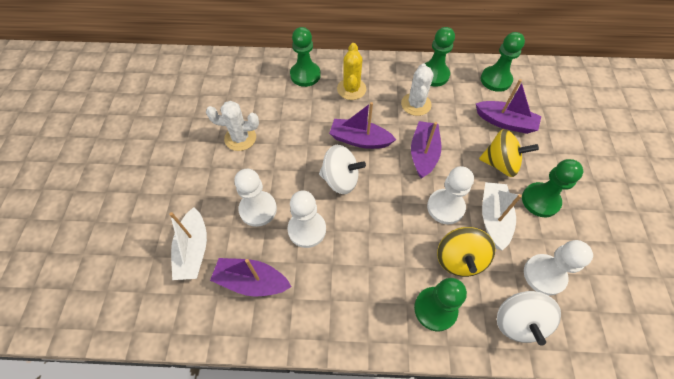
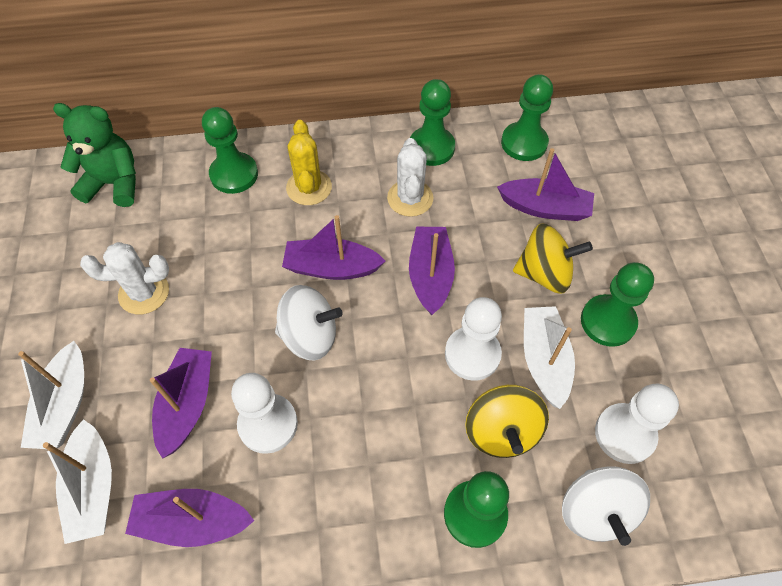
camera: 10 degrees left, 0 degrees up
white pawn [234,169,277,227] -> purple boat [150,348,212,459]
none -> white boat [18,341,84,449]
none -> green teddy bear [53,103,136,207]

